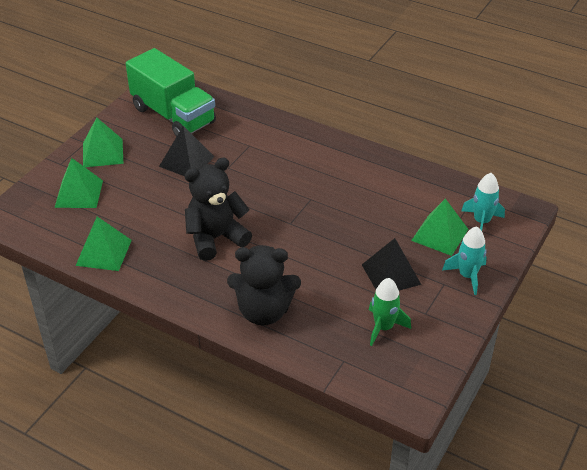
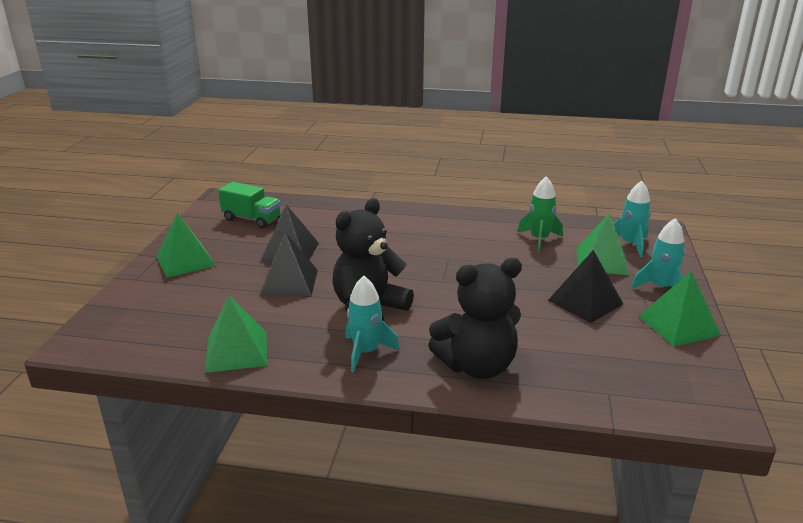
camera: 20 degrees left, 15 degrees down
green pyramid [54,158,103,208] -> green pyramid moved to [639,271,721,346]
green truck [126,48,216,137] -> green truck [218,182,281,228], size x0.55
green rocket [369,278,411,346] -> green rocket moved to [517,176,563,252]
none -> black pyramid [260,232,318,296]
none -> turquoise rocket [345,276,400,373]

